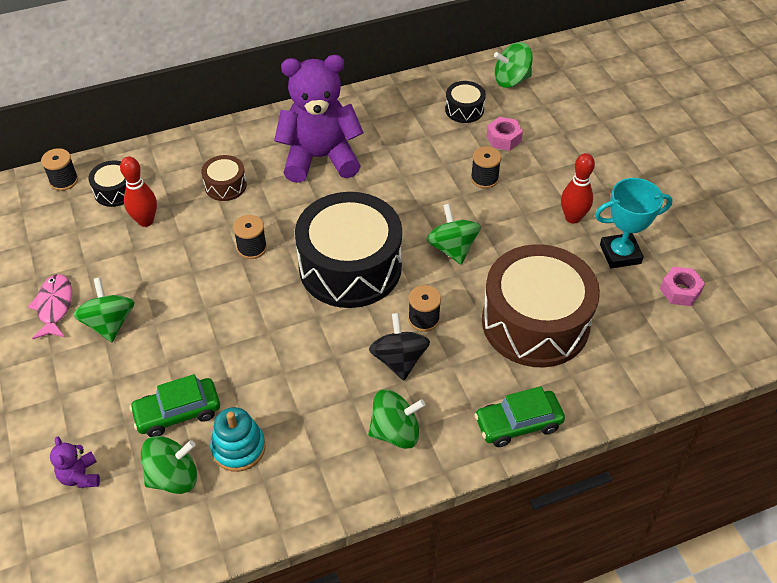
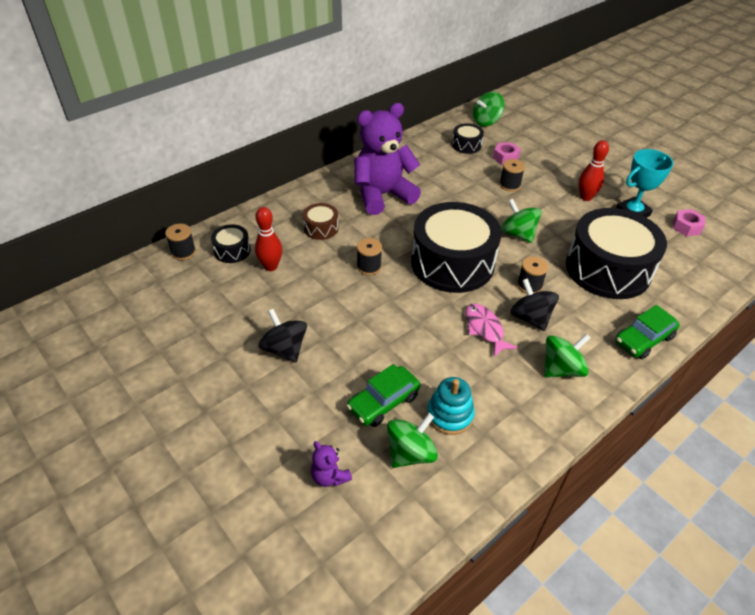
camera: 20 degrees left, 5 degrees down
pink fish [28,274,72,339] -> pink fish moved to [466,303,518,357]
green spinning top [73,277,134,342] -> black spinning top [258,309,307,363]
brown drum [482,244,600,367] -> black drum [566,208,667,299]

